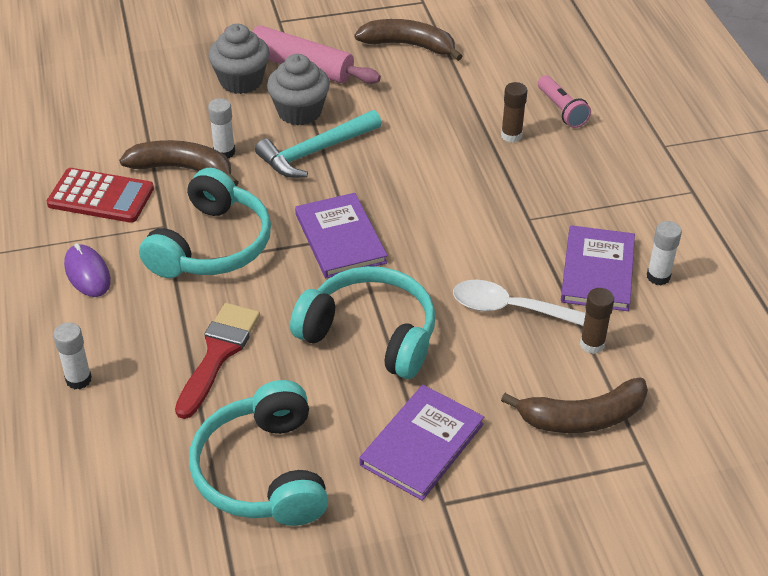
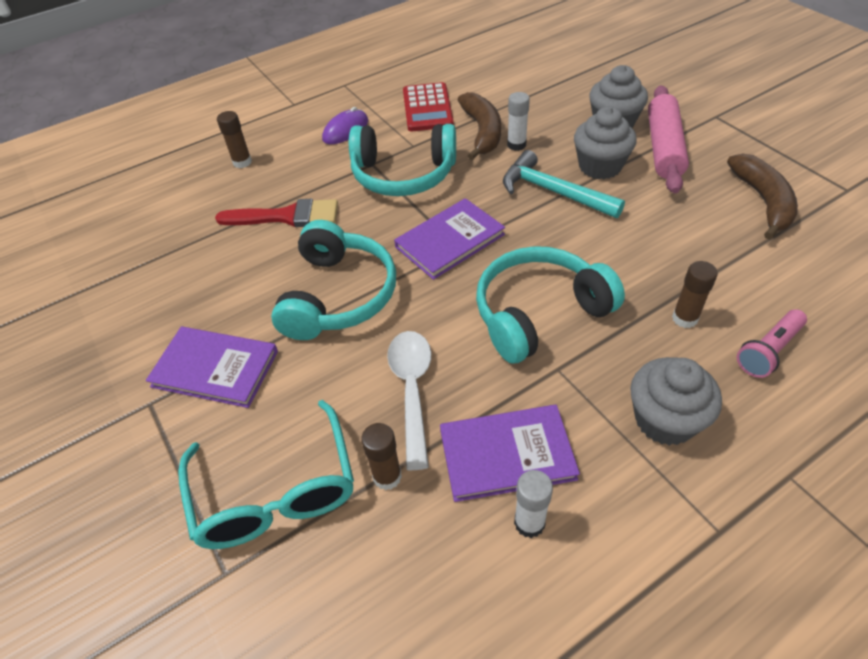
camera: 75 degrees right, 5 degrees up
white glue stick [53,322,92,389] -> brown glue stick [217,111,252,168]
turquoise headphones [189,380,328,526] -> turquoise headphones moved to [476,246,625,364]
brown banana [501,377,648,433] -> turquoise glasses [178,400,354,549]
none -> grey cupcake [630,357,722,446]

